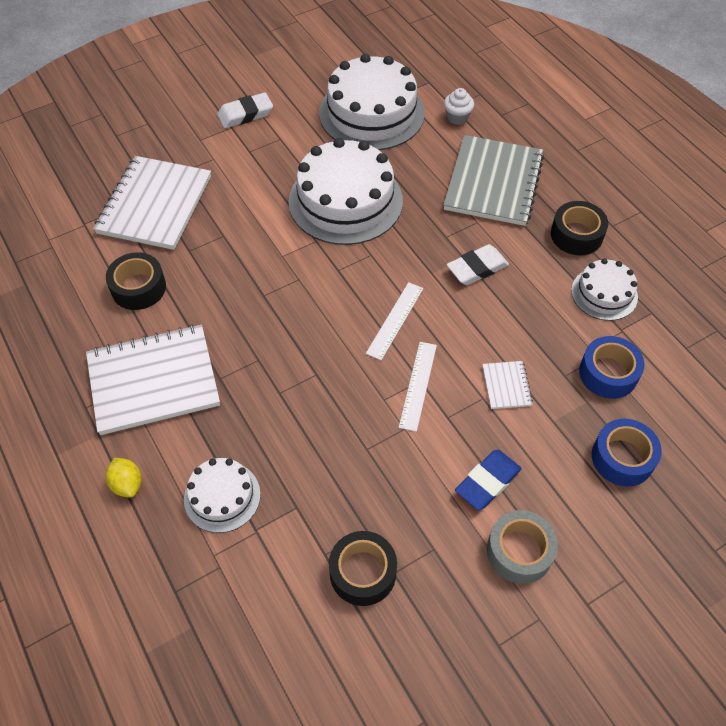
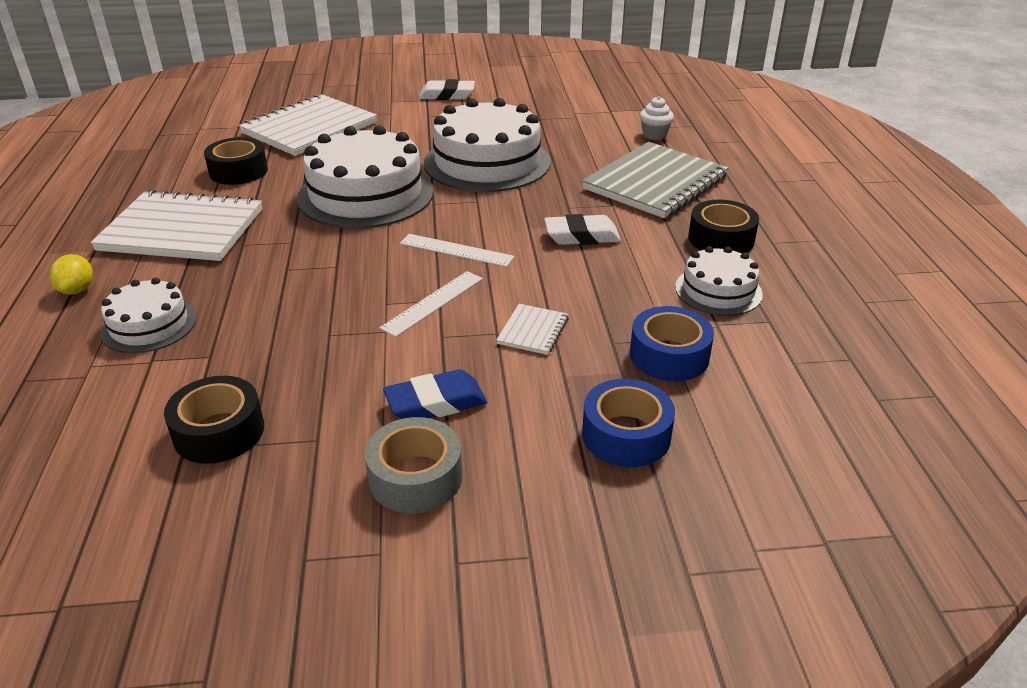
camera: 25 degrees right, 20 degrees down
white cake [319,54,425,150] -> white cake moved to [297,125,434,229]
white ruler [366,282,423,360] -> white ruler turned 60 degrees clockwise [400,234,515,267]

